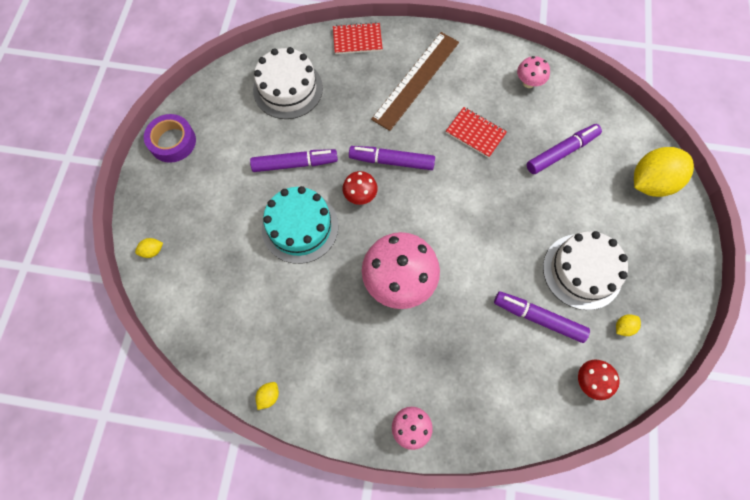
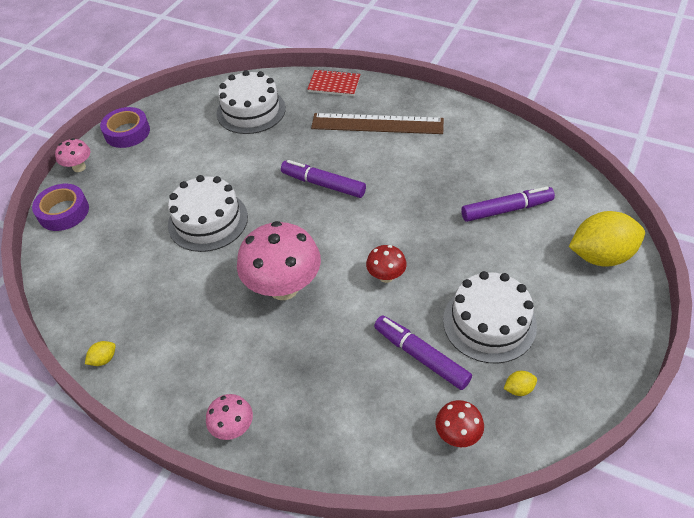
camera: 20 degrees right, 20 degrees down
yellow lemon [135,238,163,258] -> purple tape [32,184,89,231]
purple marker [250,149,338,172] -> none
turquoise cake [262,186,338,264] -> white cake [168,175,248,252]
red mushroom [342,171,378,205] -> red mushroom moved to [366,245,407,283]
brown ruler [371,32,459,131] -> brown ruler turned 45 degrees clockwise [311,113,444,134]
red notebook [446,107,507,158] -> none
pink mushroom [517,56,550,88] -> pink mushroom moved to [55,138,90,172]

